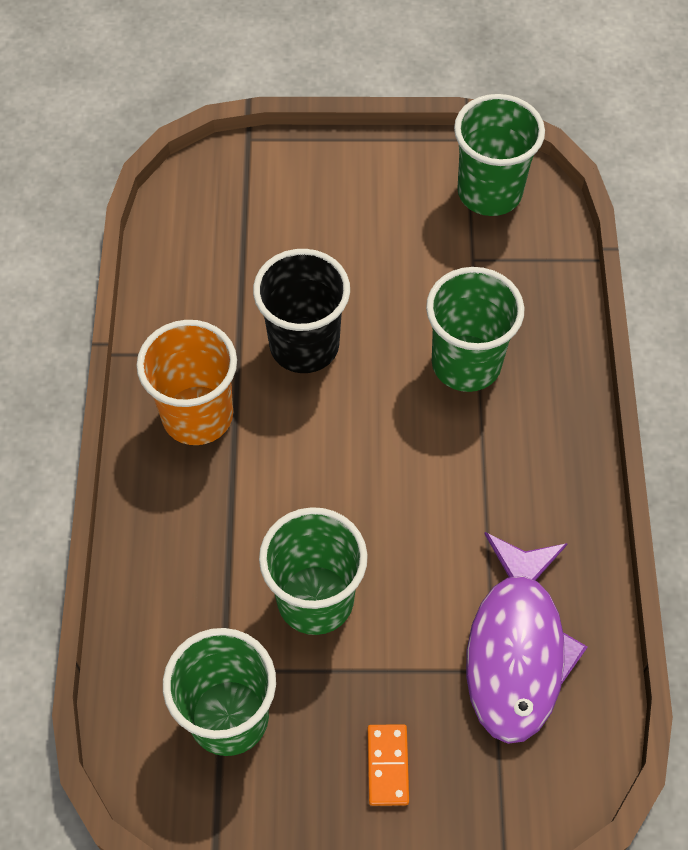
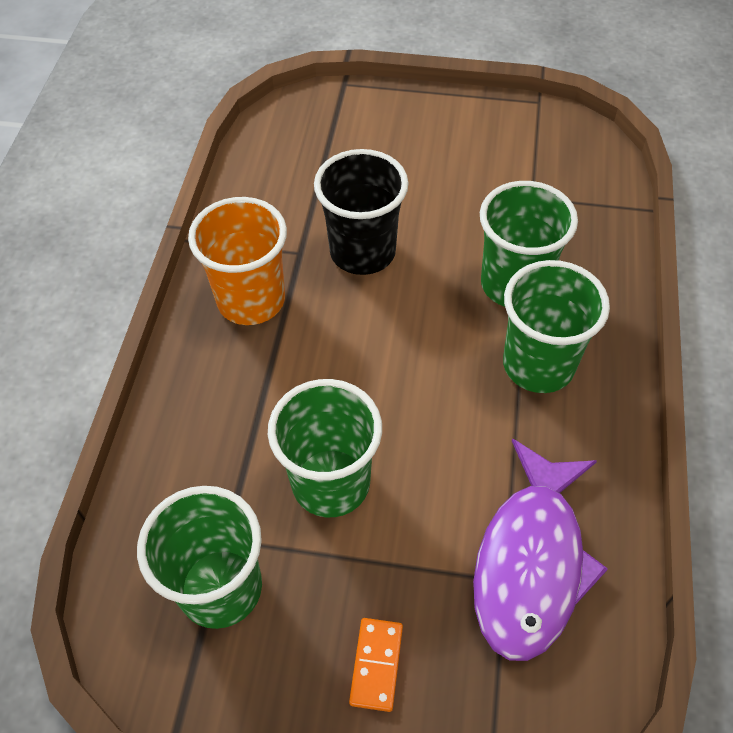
camera: 10 degrees right, 5 degrees down
green cup [454,94,545,216] -> green cup moved to [503,260,610,393]

